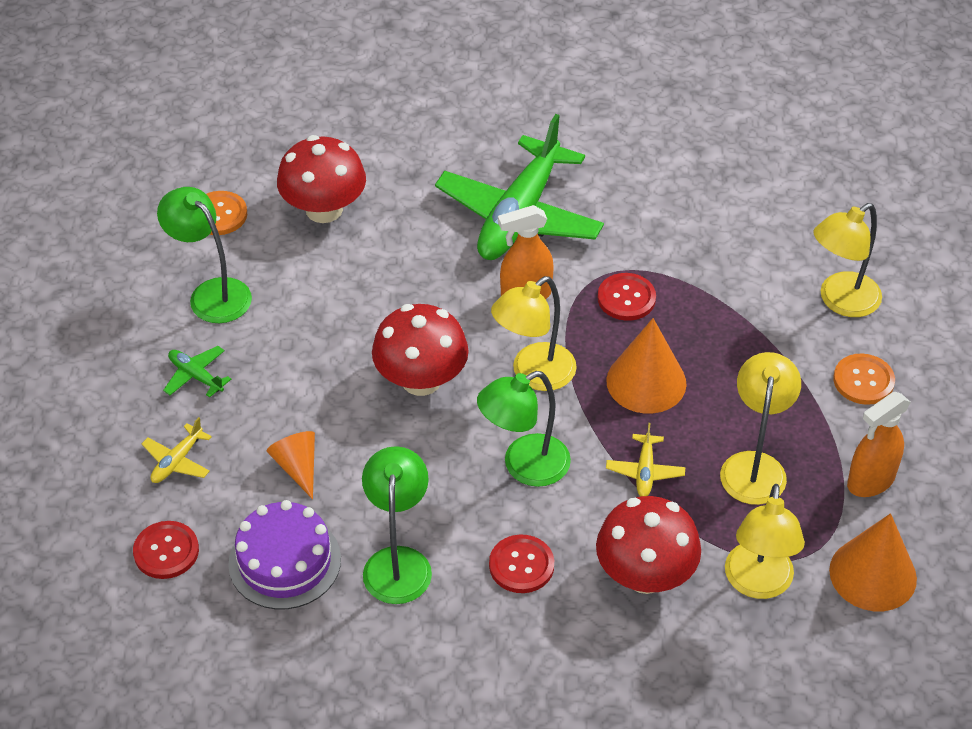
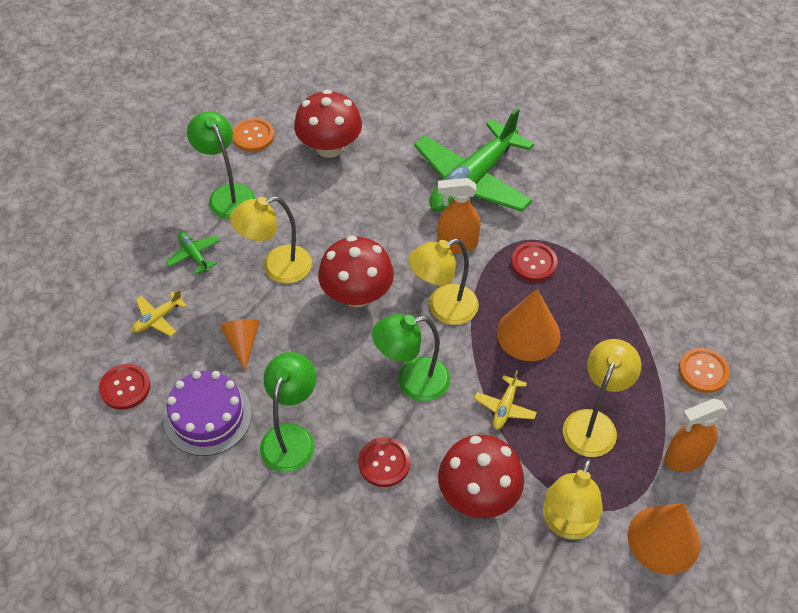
camera: 15 degrees right, 5 degrees up
yellow lamp [813,203,882,317] -> yellow lamp moved to [230,196,312,284]

